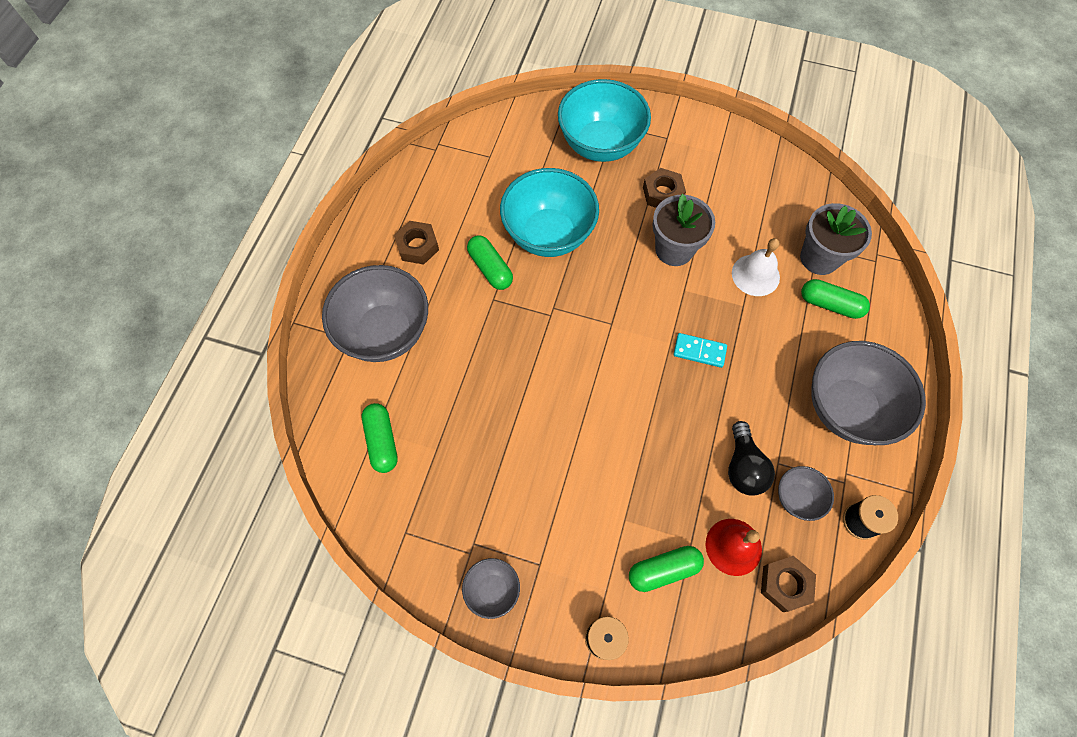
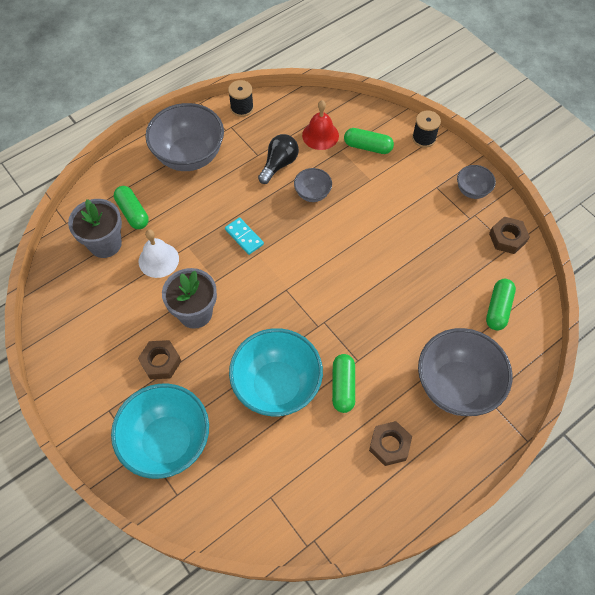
camera: 145 degrees left, 5 degrees down
brown nut [761,556,816,612] -> brown nut moved to [489,217,530,254]
grey bowl [778,466,834,521] -> grey bowl moved to [294,168,332,202]

